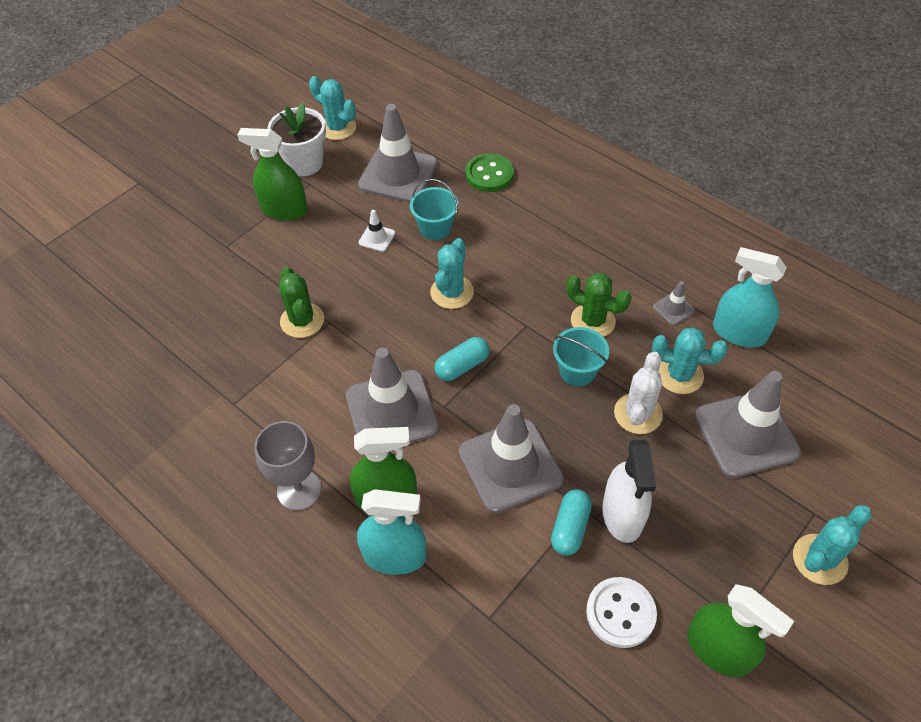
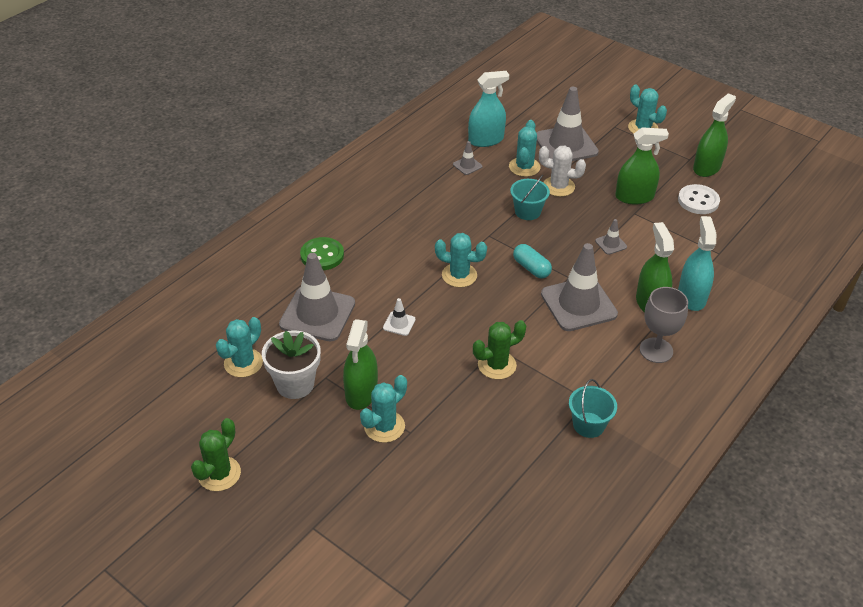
camera: 95 degrees left, 10 degrees down
turquoise bucket [410,179,459,240] -> turquoise bucket moved to [569,379,617,438]
grey traffic cone [459,404,564,514] -> grey traffic cone [595,219,627,255], size x0.43
turquoise capsule [551,489,592,555] -> none
green cactus [566,273,632,337] -> green cactus moved to [191,418,241,491]
white spray bottle [602,440,656,543] -> green spray bottle [615,127,669,204]
turquoise spray bottle [713,247,787,347] -> turquoise spray bottle turned 135 degrees counterclockwise [468,71,509,147]
none -> turquoise cactus [360,375,407,443]

